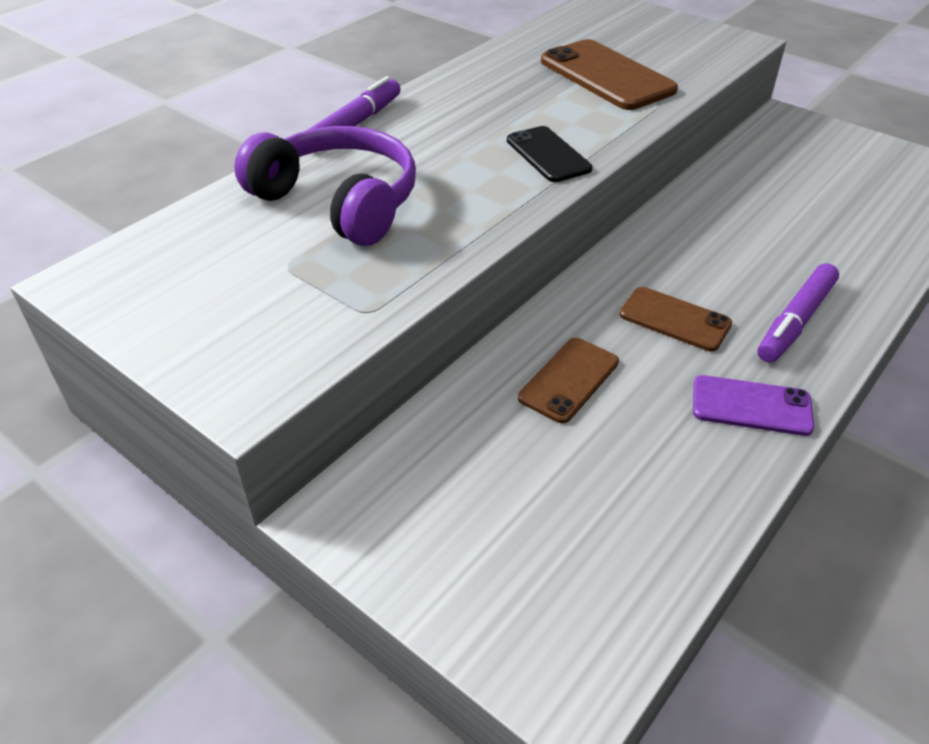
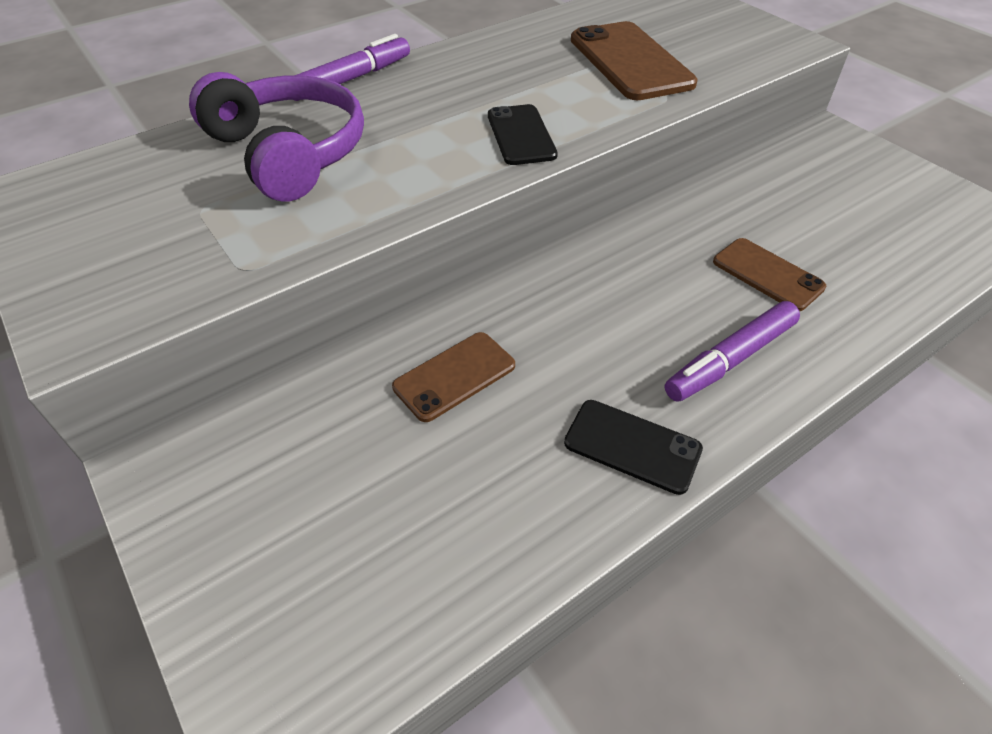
camera: 15 degrees right, 5 degrees up
brown phone [619,287,732,352] -> brown phone moved to [713,238,826,311]
purple phone [693,375,814,436] -> black phone [564,400,703,495]

